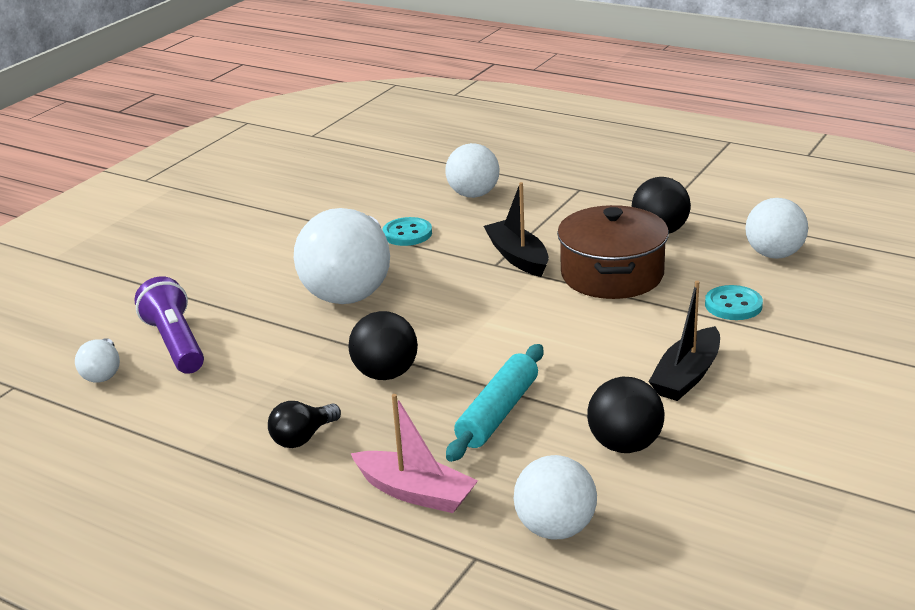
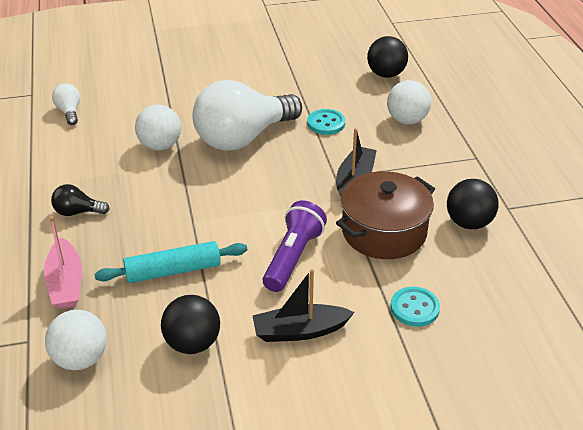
camera: 45 degrees right, 10 degrees up
white light bulb [75,338,120,382] -> white light bulb turned 120 degrees clockwise [52,83,80,125]
purple flashlight [135,276,204,374] -> purple flashlight moved to [263,201,327,292]
black ball [348,311,418,380] -> black ball moved to [367,36,408,78]
white ball [745,198,808,259] -> white ball moved to [135,105,181,150]

